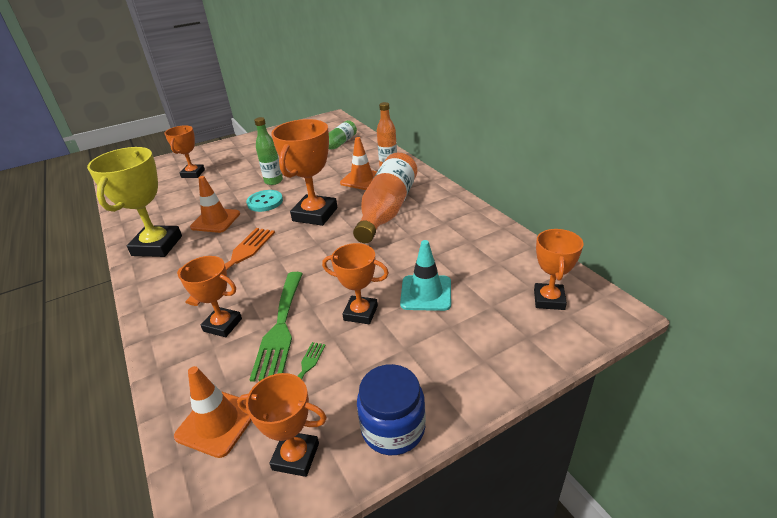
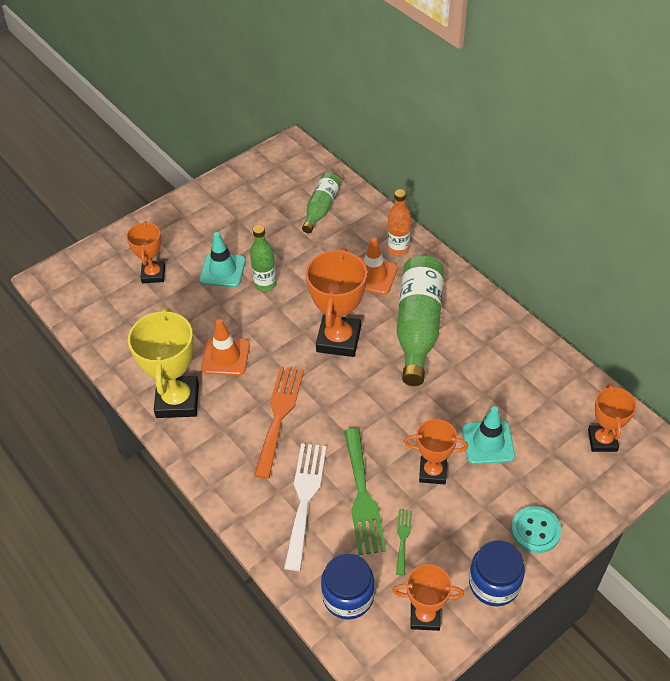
camera: 10 degrees left, 15 degrees up
orange traffic cone [174,366,252,458] -> blue jar [321,553,375,620]
orange trophy [177,256,242,337] -> white fork [284,443,327,571]
turquoise button [246,190,283,212] -> turquoise button moved to [511,506,561,553]
orange bottle [353,153,417,243] -> green bottle [397,255,444,386]
none -> turquoise traffic cone [199,232,246,287]

